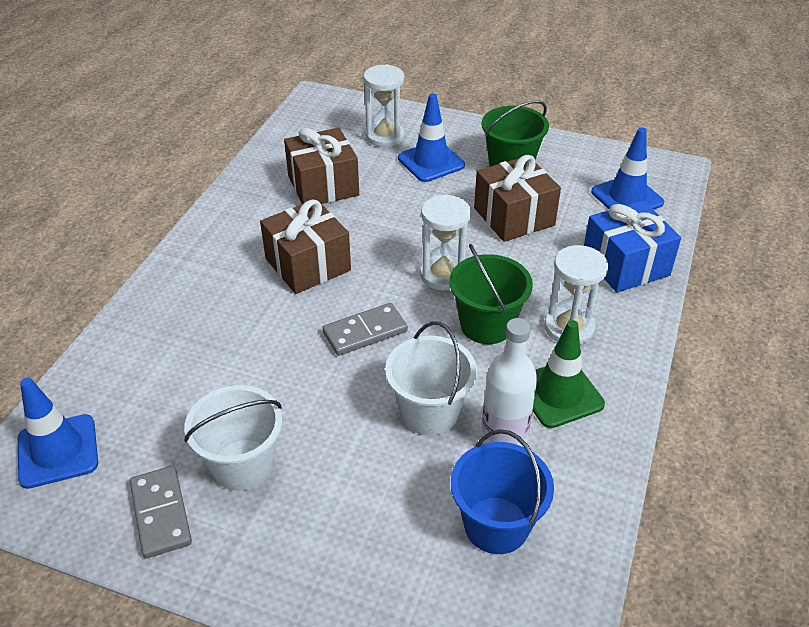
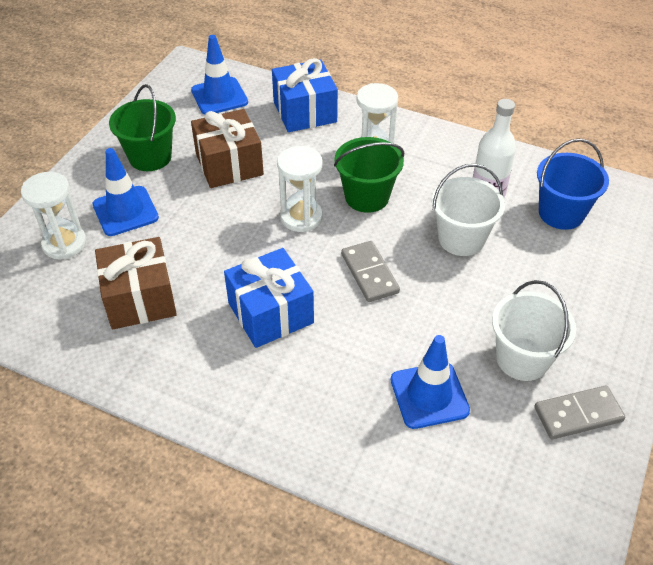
camera: 85 degrees left, 5 degrees up
blue traffic cone [18,378,98,489] -> blue traffic cone moved to [390,335,470,429]
brown gift [260,199,351,294] -> blue gift [224,248,314,348]
green traffic cone [533,320,605,428] -> none

